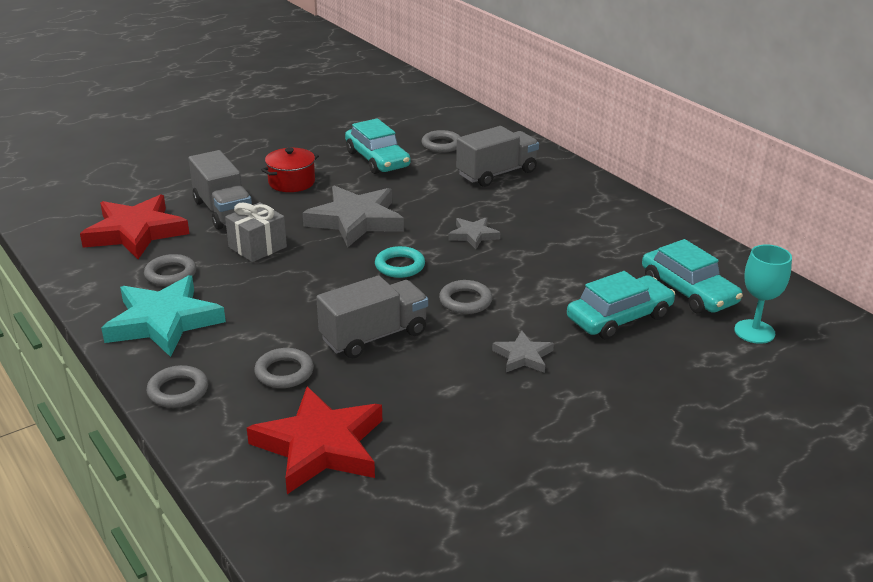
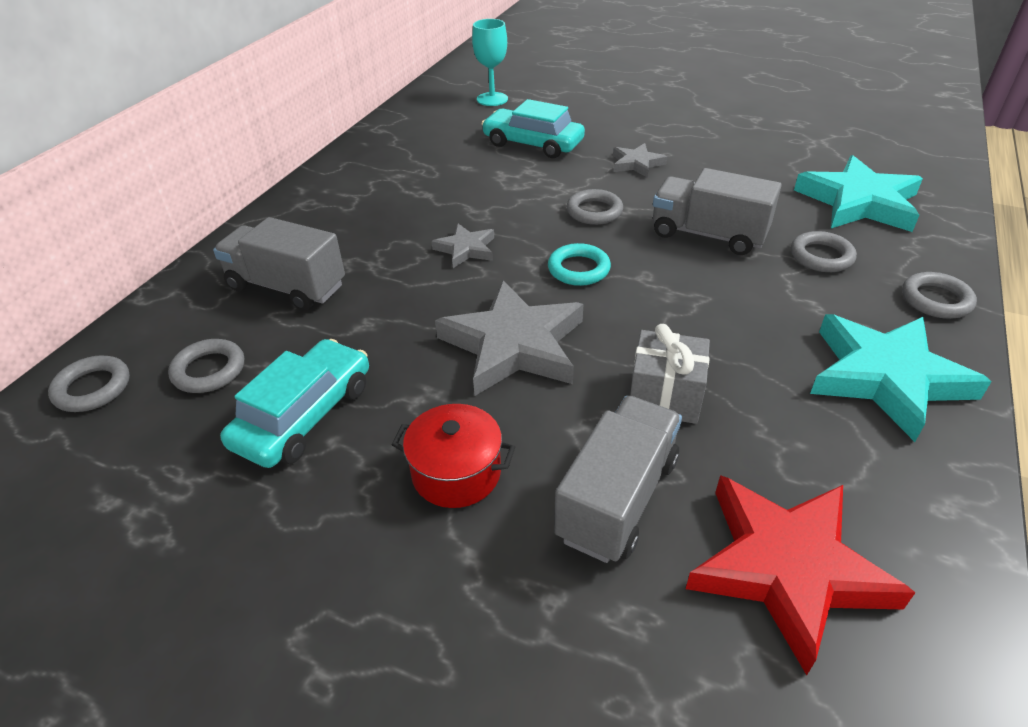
camera: 120 degrees left, 10 degrees up
grey ring [144,254,196,286] -> grey ring moved to [48,355,130,412]
red star [247,387,382,494] -> turquoise star [794,155,923,232]
turquoise car [642,239,743,314] -> none

